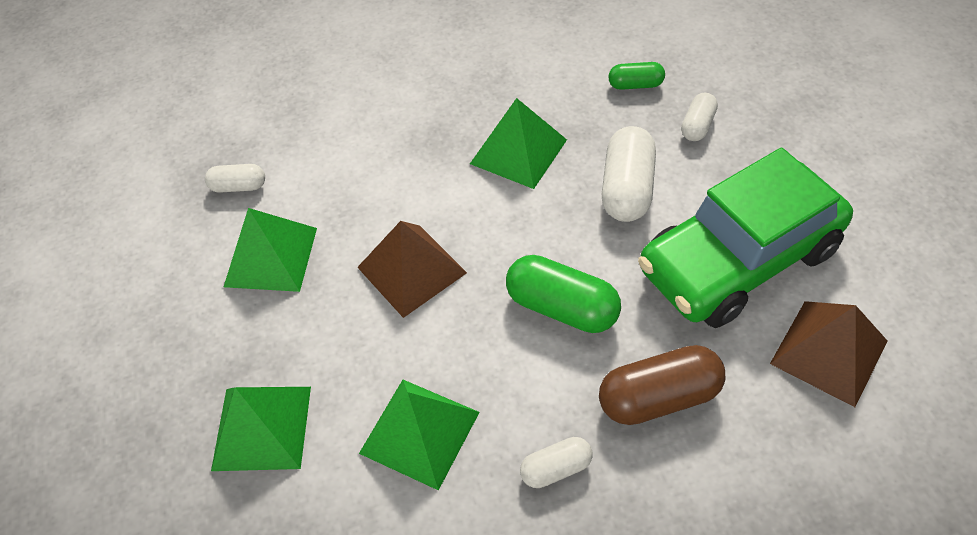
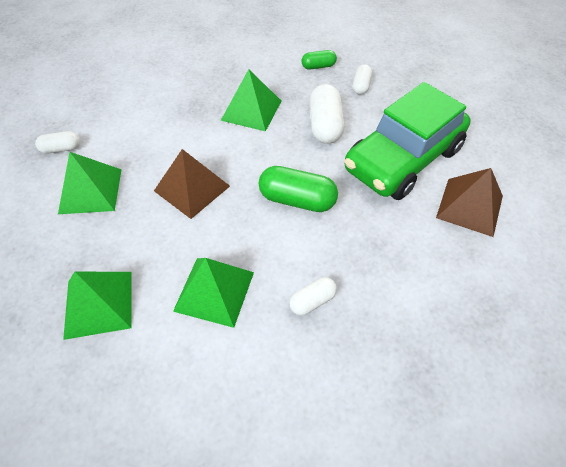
camera: 15 degrees left, 0 degrees up
brown capsule [599,345,725,425] -> none

